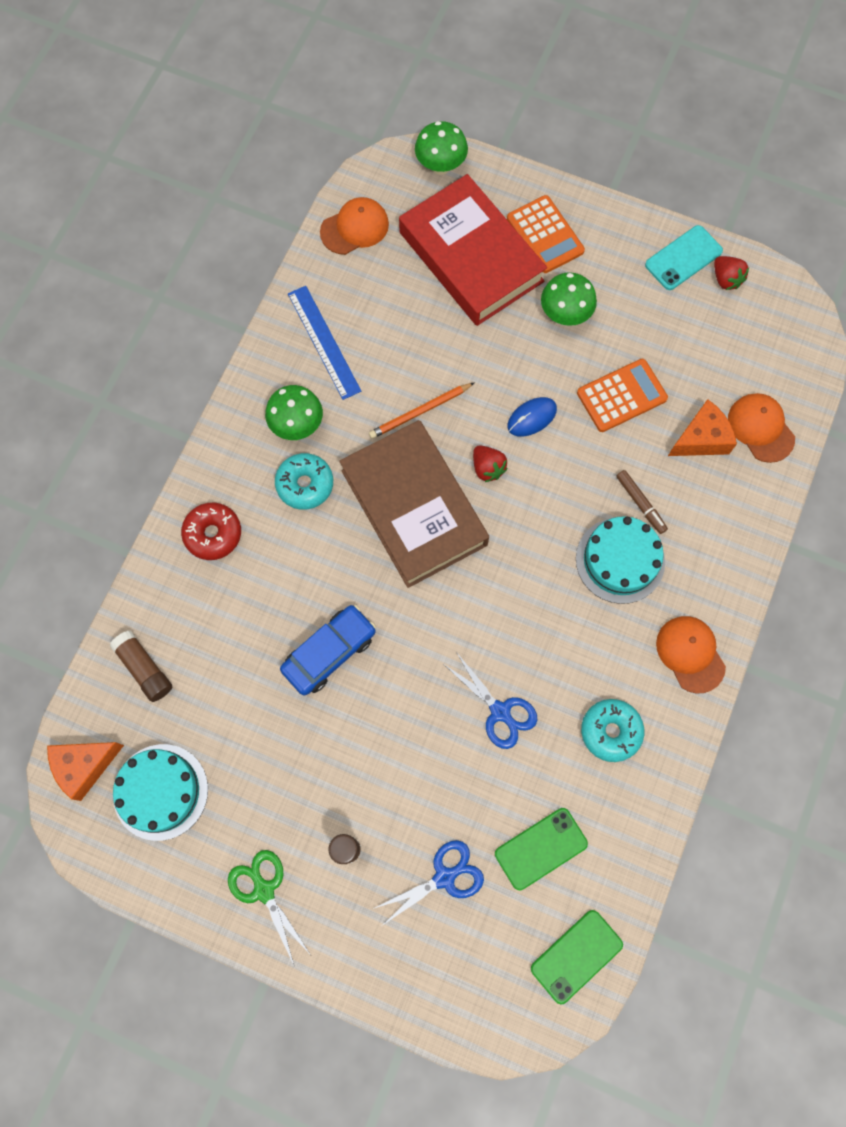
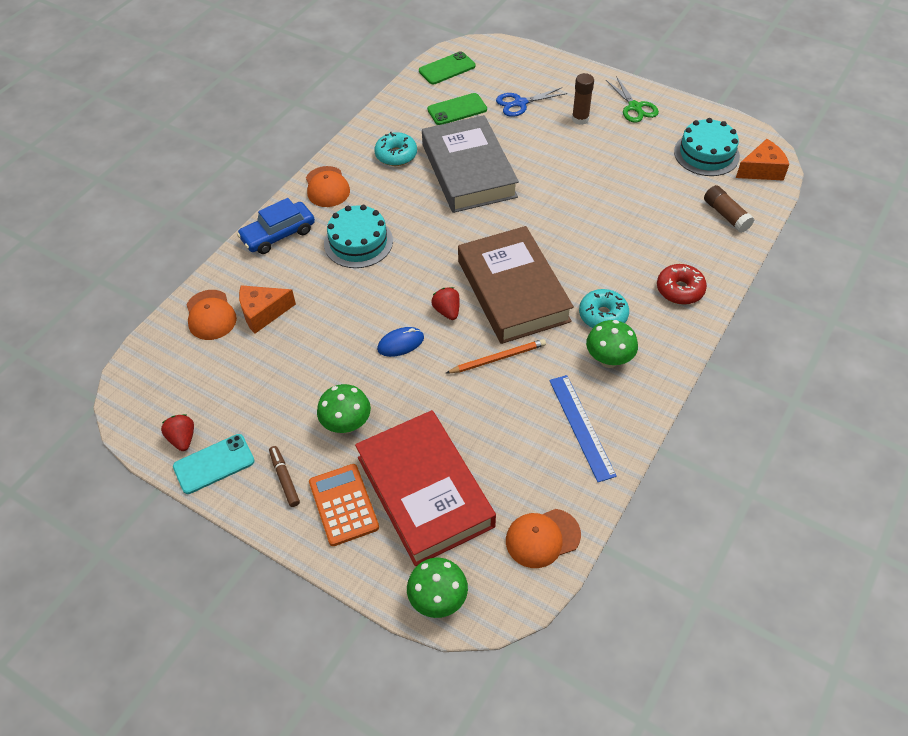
camera: 170 degrees left, 20 degrees down
blue car [280,605,376,696] -> blue car moved to [237,198,315,254]
blue scissors [445,652,537,749] -> grey book [422,115,519,213]
orange calculator [577,359,668,432] -> none
brown marker [616,470,668,534] -> brown marker moved to [269,446,300,507]

